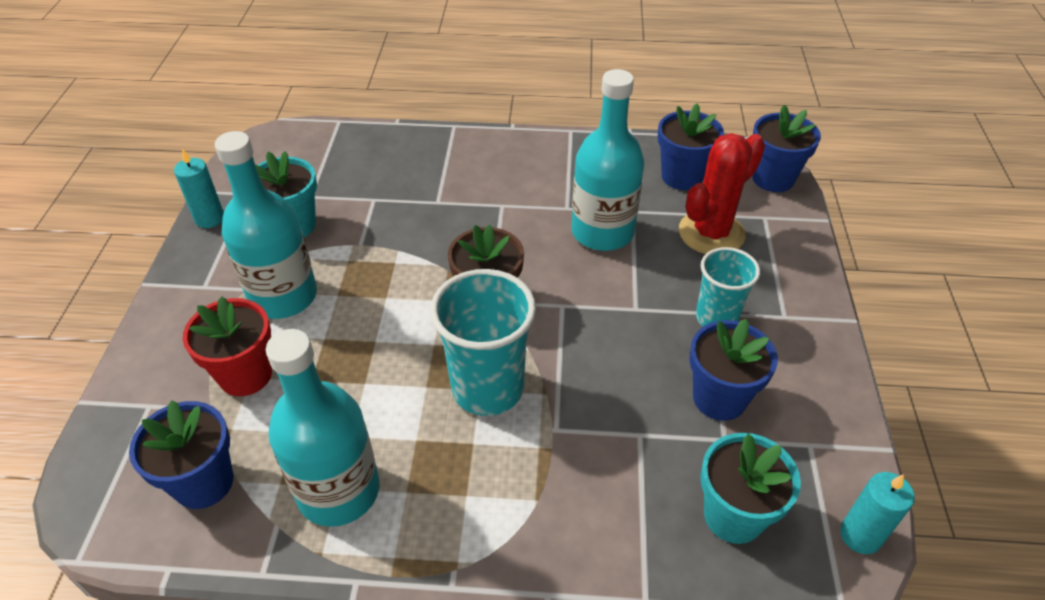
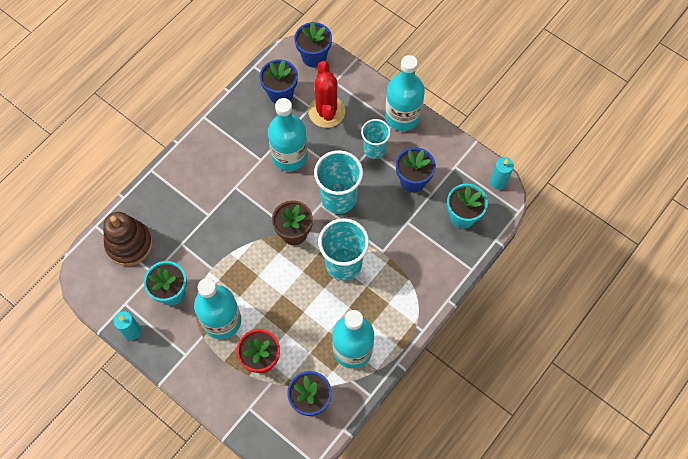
camera: 55 degrees left, 20 degrees up
none -> brown stacking toy [103,212,153,266]
none -> turquoise cup [314,150,363,214]
none -> turquoise bottle [385,55,425,131]

